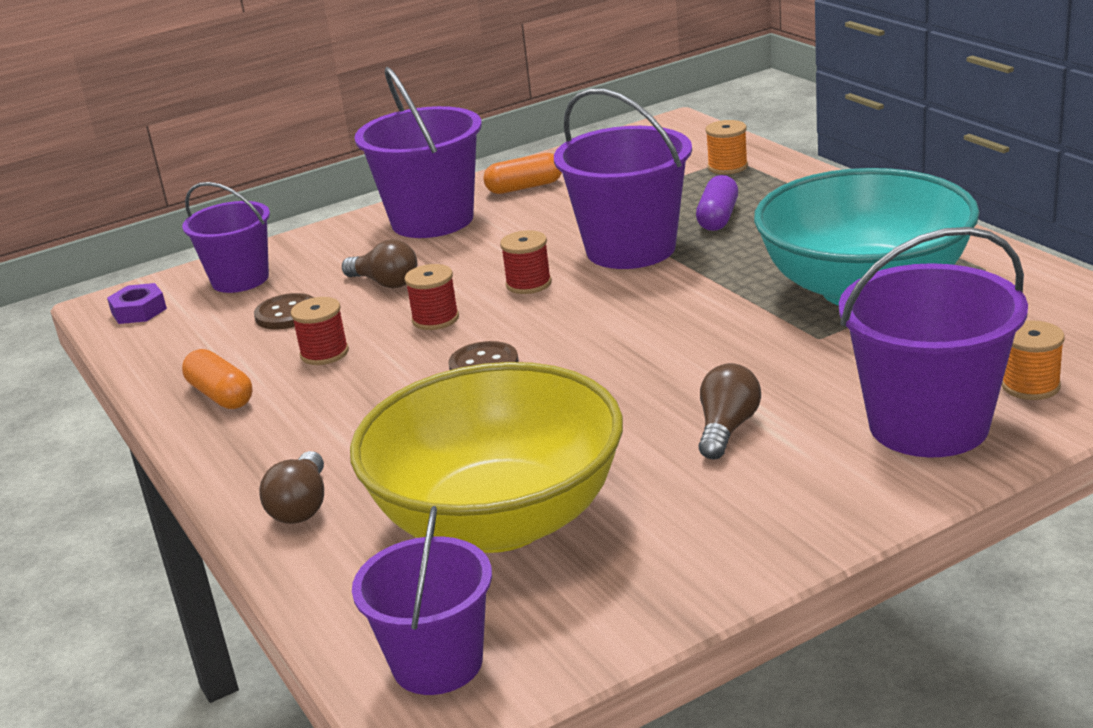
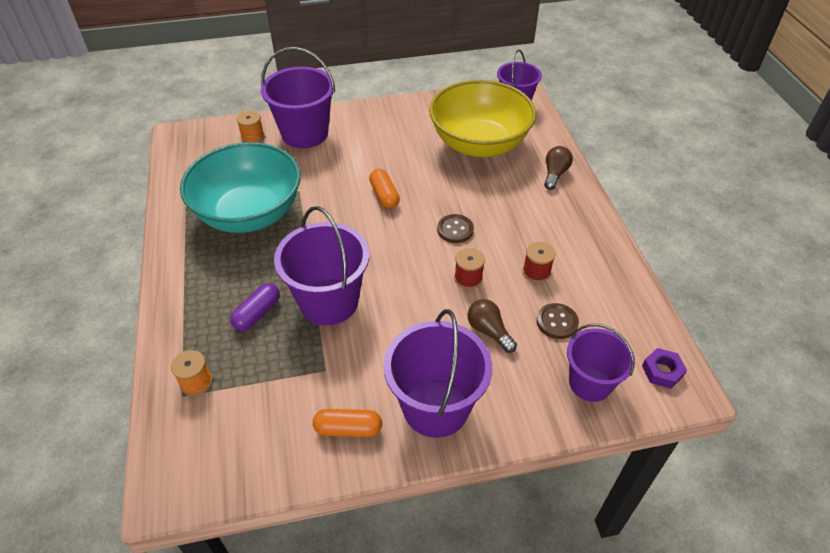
camera: 165 degrees left, 20 degrees up
orange capsule [182,349,252,409] -> orange capsule moved to [369,169,400,209]
red spool [500,230,552,294] -> none
brown light bulb [699,363,761,459] -> none

